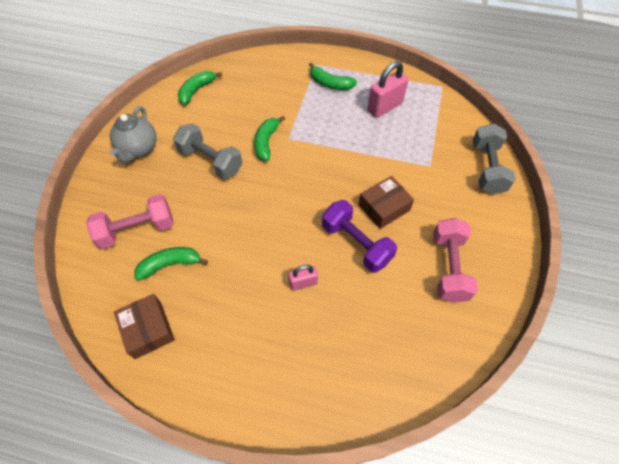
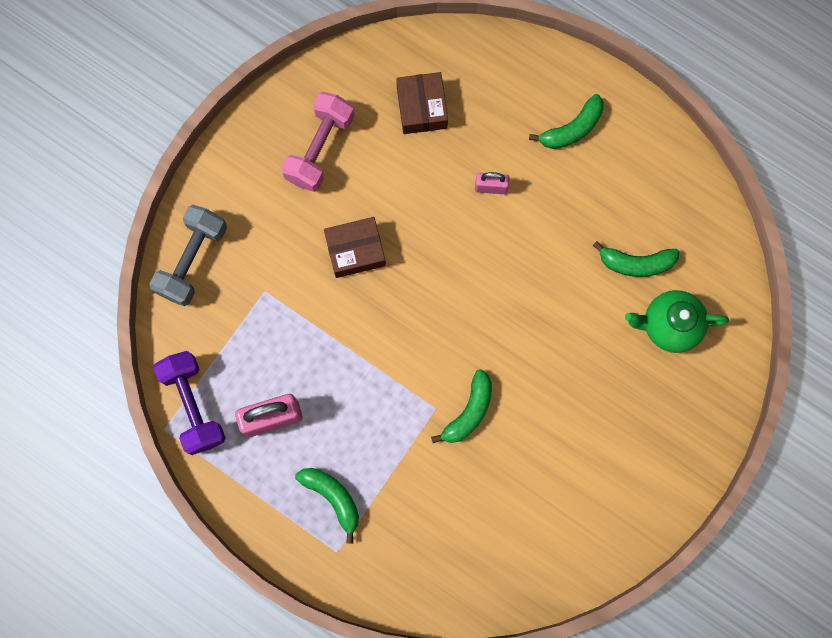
camera: 160 degrees left, 20 degrees up
pink dumbbell [86,194,174,249] -> green teapot [625,290,729,353]
grey teapot [110,106,157,163] -> none
brown box [114,294,175,359] -> brown box moved to [396,72,448,134]
grey dumbbell [173,123,243,179] -> none
green banana [178,71,222,105] -> green banana moved to [529,94,604,149]
purple dumbbell [322,200,397,273] -> purple dumbbell moved to [153,351,226,455]

